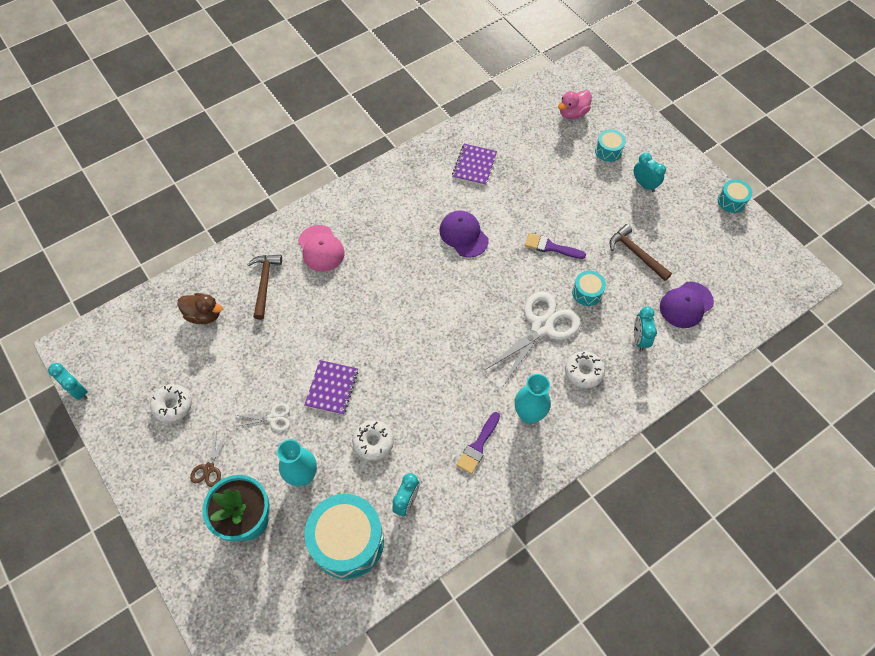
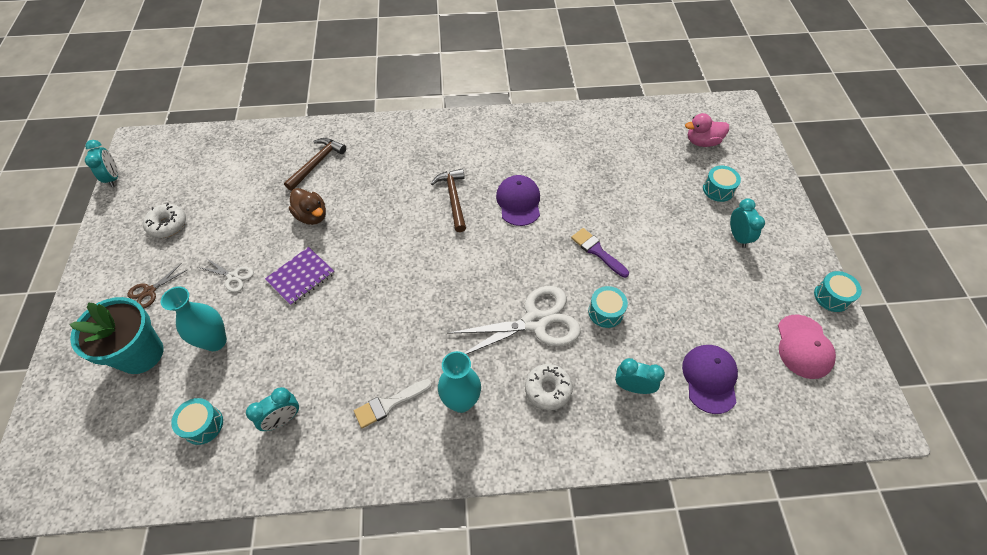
camera: 30 degrees right, 5 degrees down
brown duck [177,293,223,324] -> brown duck moved to [289,188,326,225]
pink cap [298,225,345,272] -> pink cap moved to [778,314,836,379]
turquoise drum [305,494,384,579] -> turquoise drum [171,398,223,445], size x0.48
white donut [352,420,394,461] -> none
purple notebook [452,144,497,186] -> none
purple brush [456,412,500,474] -> white brush [354,379,432,428]
brown hammer [609,224,672,281] -> brown hammer moved to [431,168,466,232]
turquoise clock [634,307,657,351] -> turquoise clock turned 75 degrees clockwise [615,358,665,394]
purple cap [660,282,714,328] -> purple cap turned 105 degrees clockwise [682,345,738,414]

